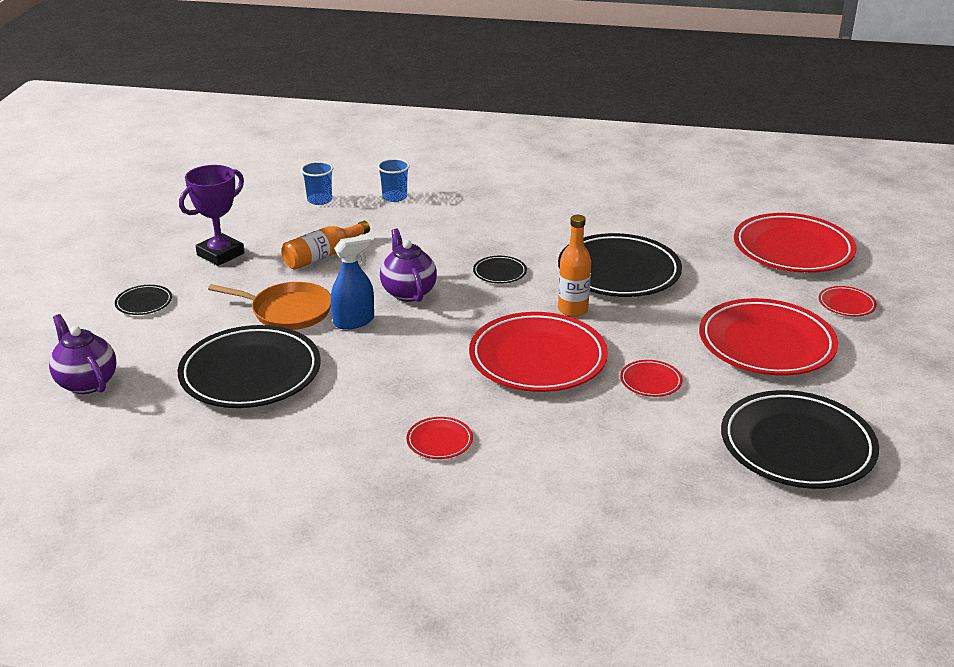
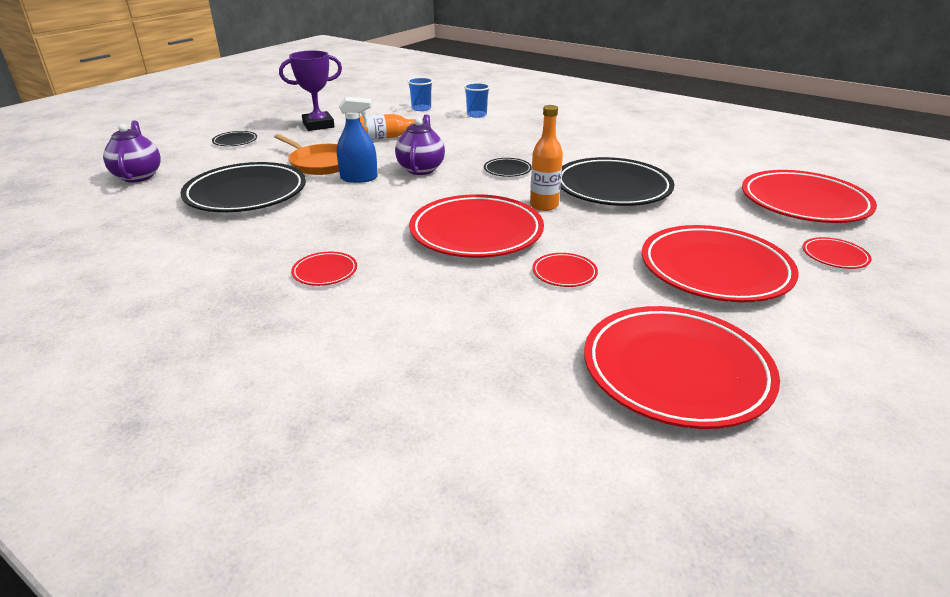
camera: 25 degrees right, 0 degrees up
black plate [721,390,879,489] -> red plate [584,306,780,429]

